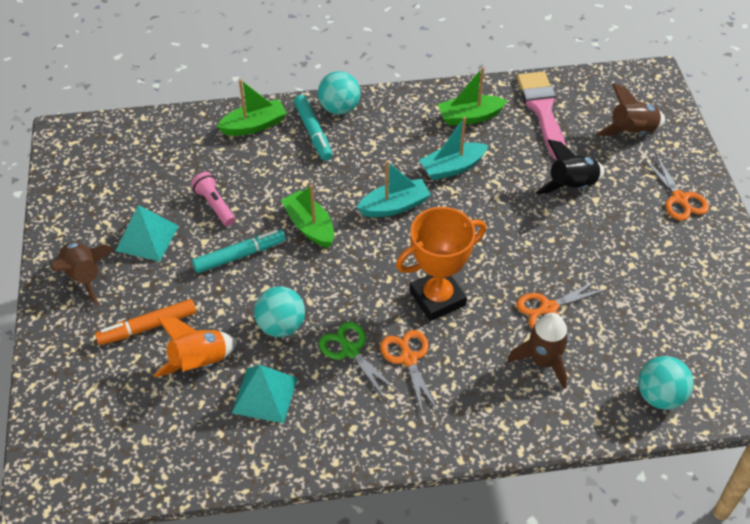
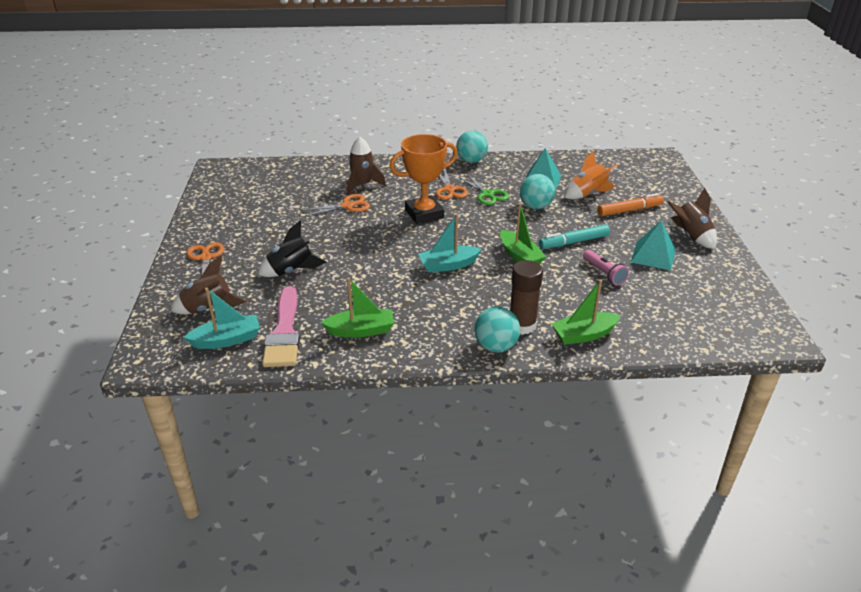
camera: 175 degrees left, 15 degrees down
turquoise marker [294,95,333,161] -> brown glue stick [510,260,543,334]
turquoise boat [419,117,488,180] -> turquoise boat moved to [184,288,260,349]
turquoise ball [638,356,694,410] -> turquoise ball moved to [456,131,488,163]

